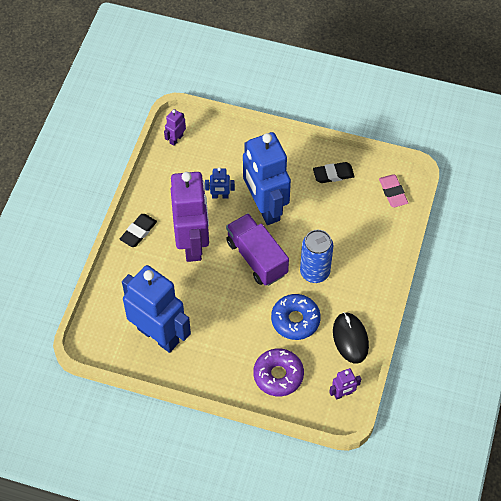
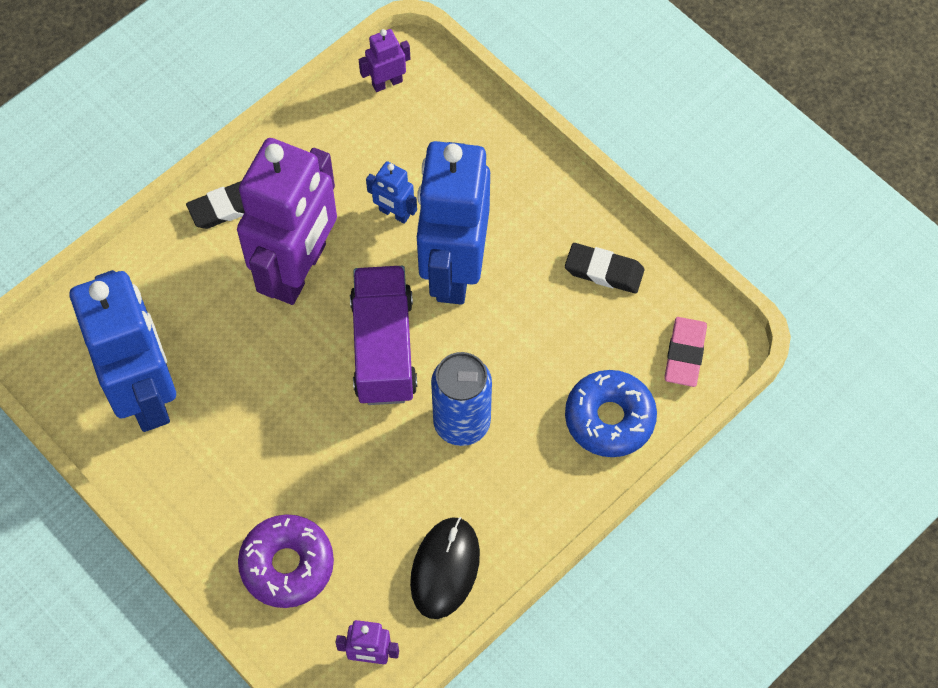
camera: 30 degrees right, 5 degrees up
blue donut [271,294,321,340] -> blue donut moved to [565,370,657,457]

